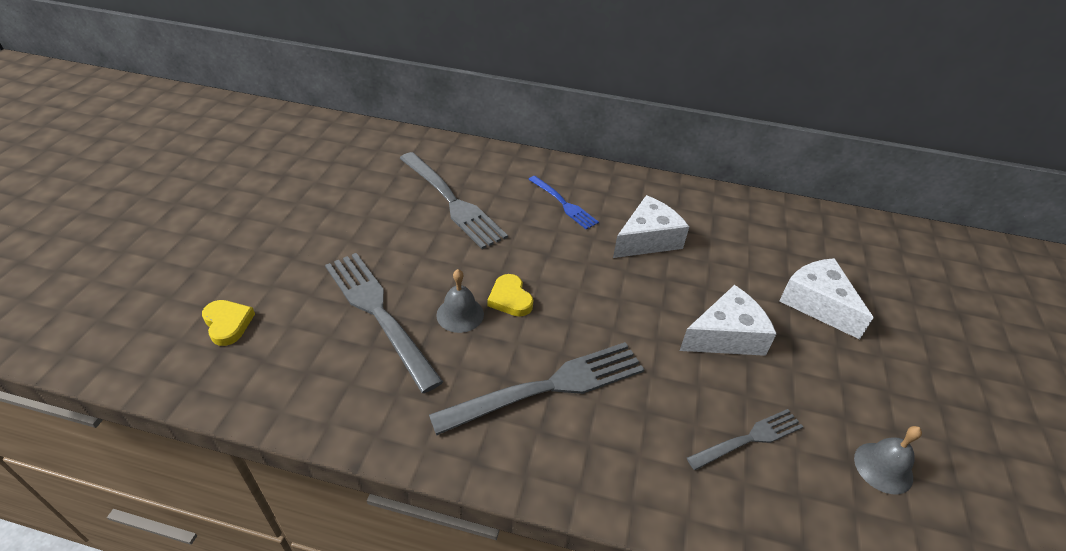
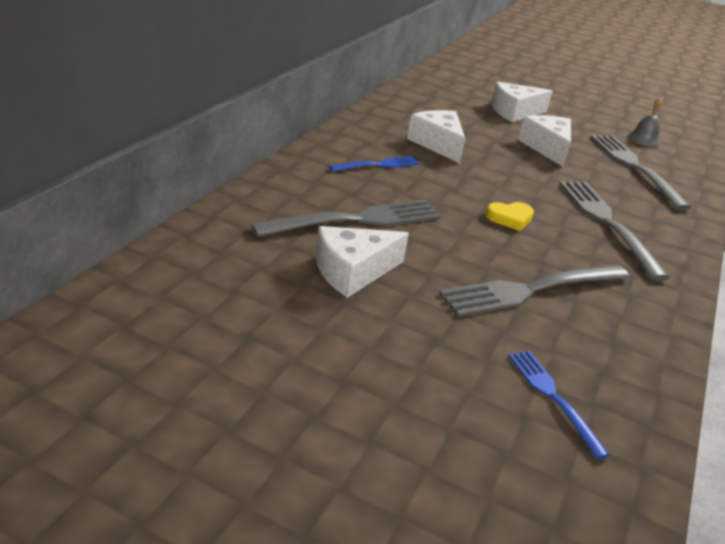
camera: 80 degrees left, 10 degrees down
yellow heart [202,300,255,346] -> blue fork [508,351,610,459]
grey bell [436,269,484,333] -> none
grey fork [687,409,803,470] -> grey fork [591,135,692,210], size x1.76
none -> white cheese [316,226,409,298]

